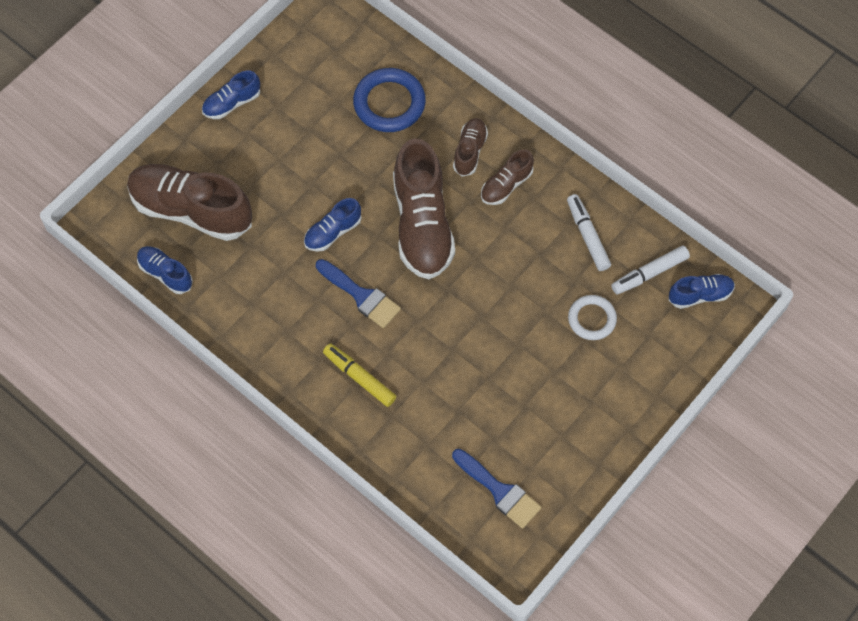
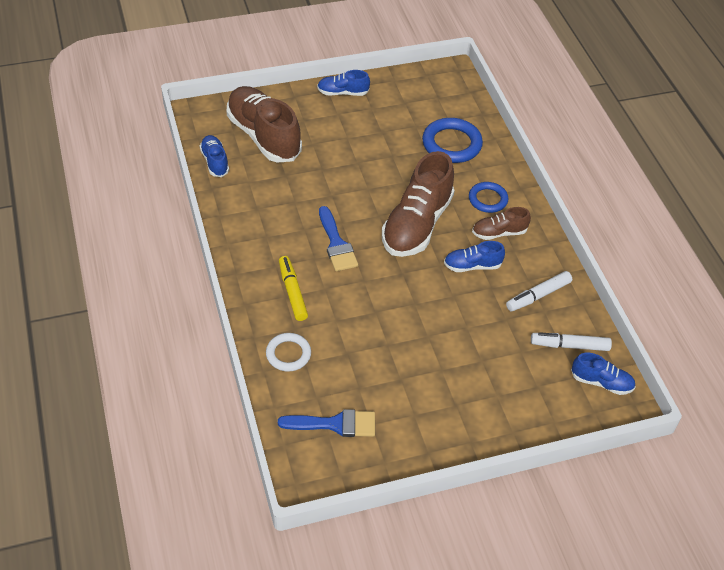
camera: 30 degrees right, 15 degrees down
blue shoe [304,198,362,252] -> blue shoe moved to [444,241,505,272]
blue brush [452,449,541,529] -> blue brush turned 75 degrees counterclockwise [278,409,375,437]
brown shoe [453,118,488,177] -> blue ring [469,182,509,213]
white marker [567,194,611,271] -> white marker turned 135 degrees counterclockwise [506,271,572,311]
white ring [568,295,617,340] -> white ring moved to [266,333,311,372]

